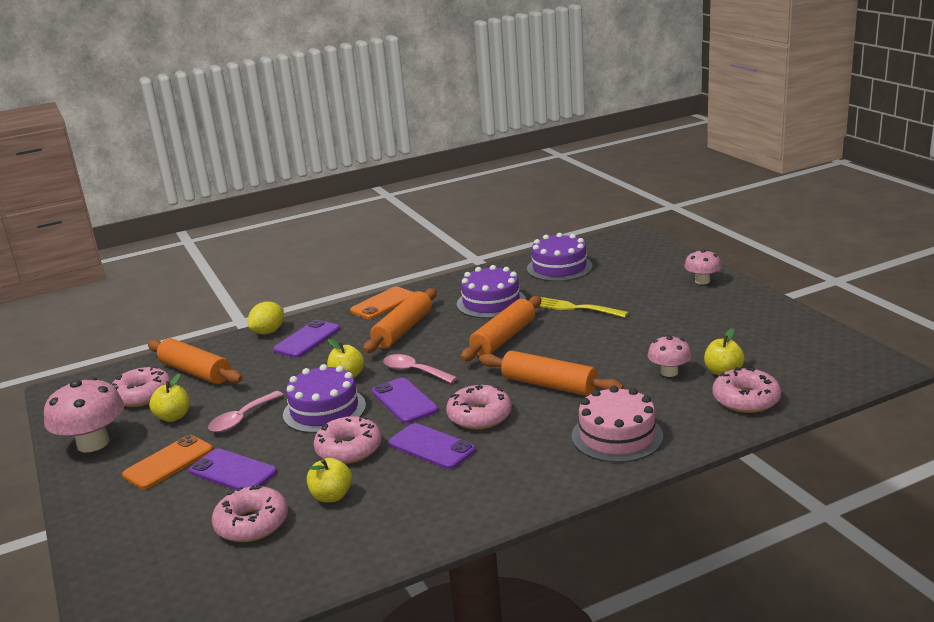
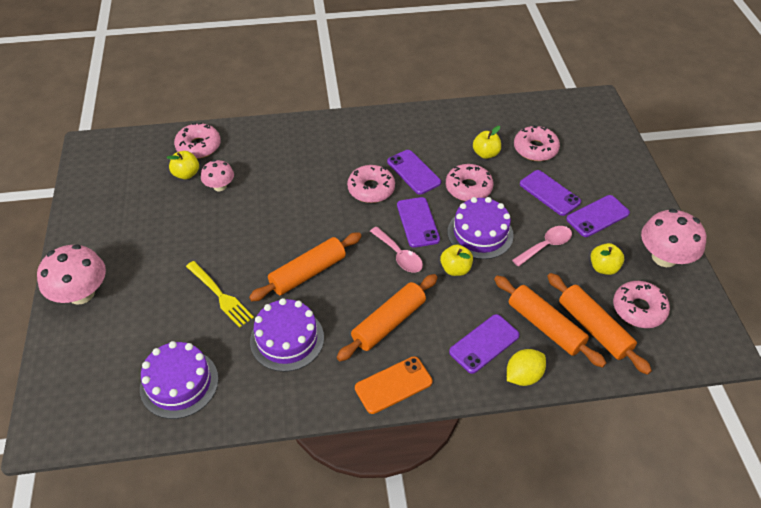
camera: 165 degrees left, 25 degrees up
orange phone [122,435,213,489] -> purple phone [566,195,630,237]
orange rolling pin [479,351,624,396] -> orange rolling pin moved to [494,276,606,368]
pink cake [572,386,663,463] -> none
pink mushroom [684,249,722,284] -> pink mushroom [37,244,106,305], size x1.72

